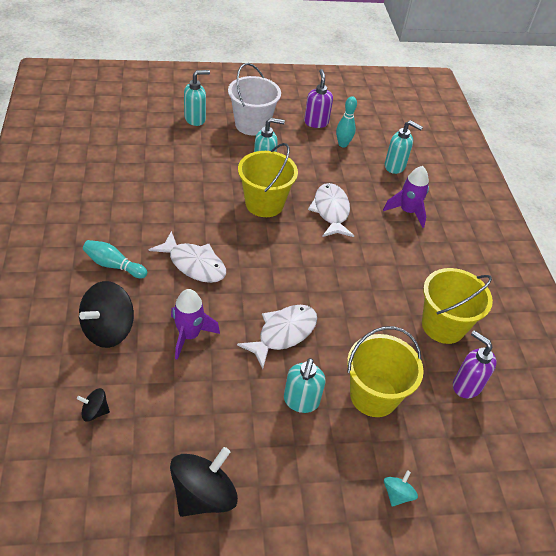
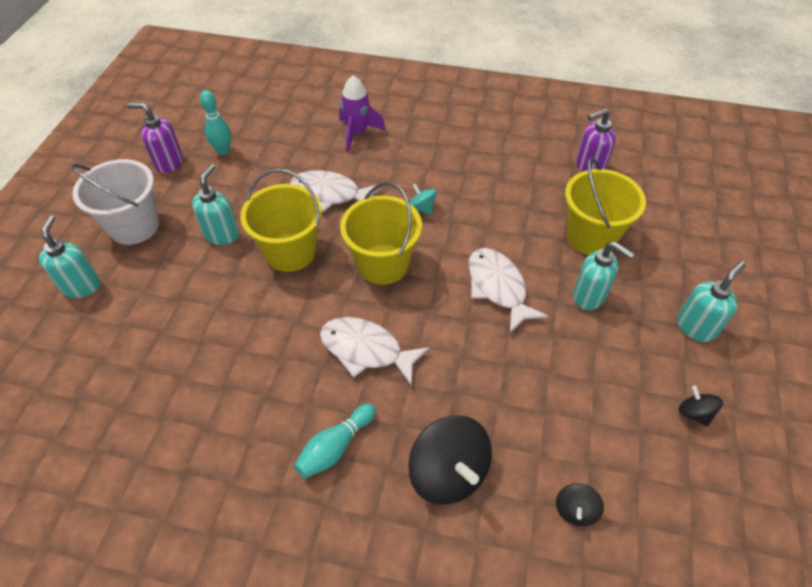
camera: 65 degrees left, 5 degrees up
white fish [149,231,226,283] -> white fish turned 120 degrees counterclockwise [320,317,430,386]
black spinning top [170,447,238,517] -> black spinning top [679,386,723,427], size x0.49
purple rocket [171,289,220,360] -> none
turquoise spinning top [384,470,418,507] -> turquoise spinning top moved to [409,184,437,215]
turquoise soap dispenser [385,120,423,174] -> turquoise soap dispenser moved to [677,261,746,342]
yellow bucket [422,268,493,344] -> yellow bucket moved to [340,182,422,285]

